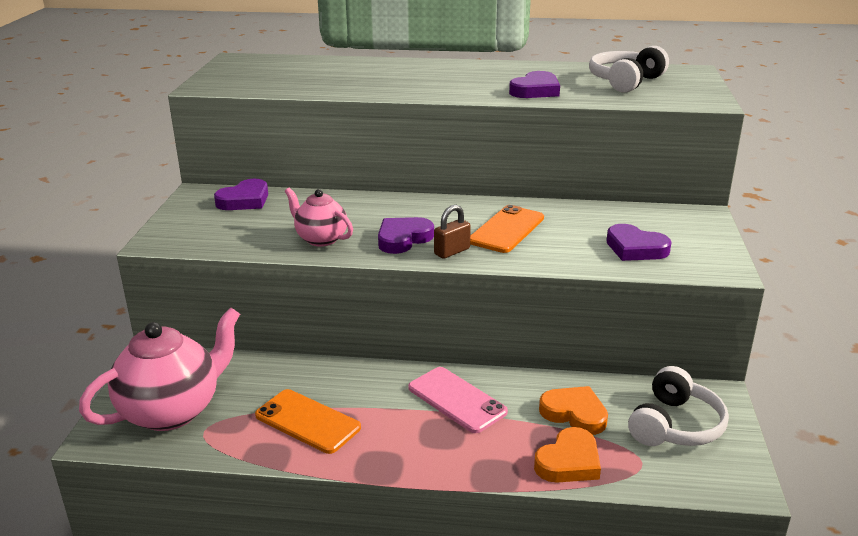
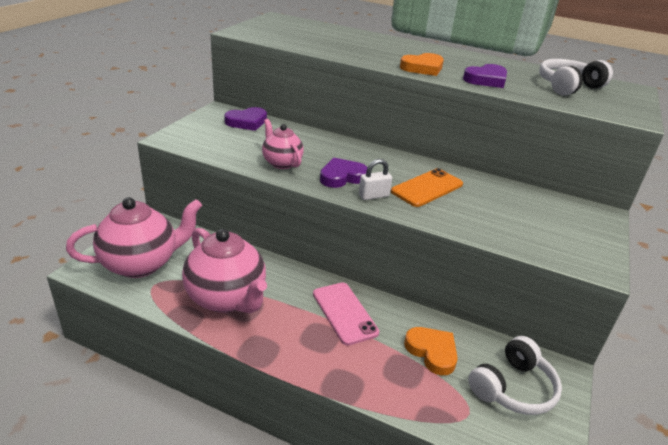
camera: 15 degrees right, 5 degrees up
orange phone [255,389,361,454] -> pink teapot [182,228,267,313]
brown padlock [434,205,471,259] -> white padlock [359,159,392,200]
orange heart [534,427,601,483] -> orange heart moved to [400,53,444,76]
purple heart [606,224,672,261] -> none

